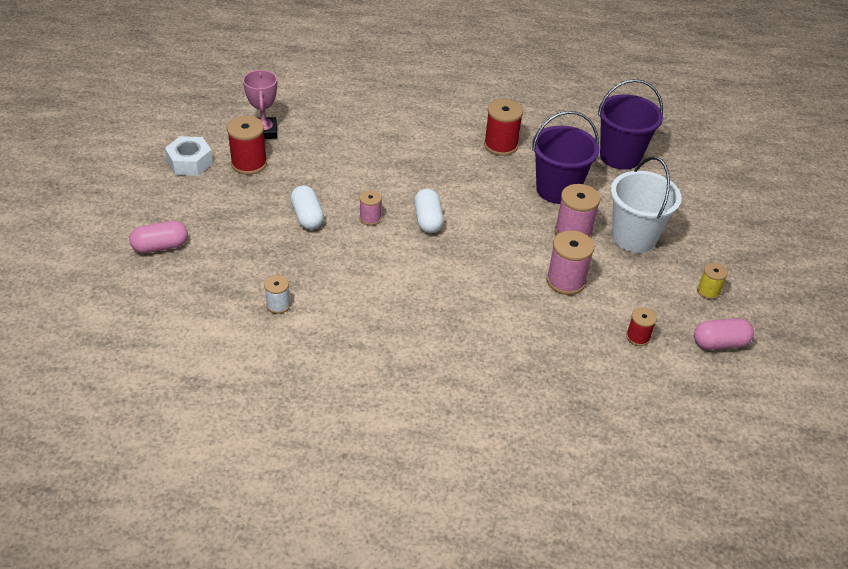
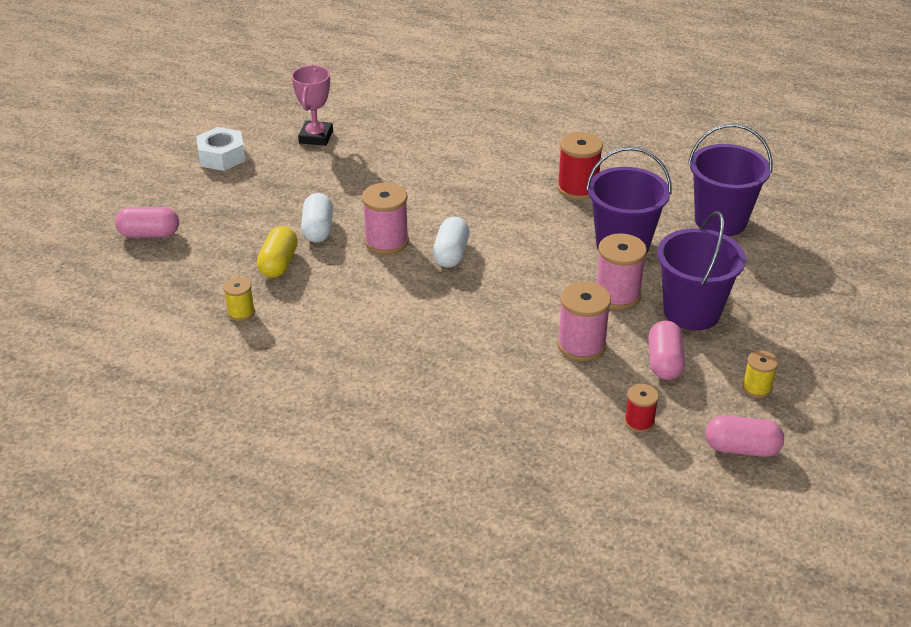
camera: 20 degrees right, 5 degrees down
red spool [227,116,267,175] -> none
white spool [264,275,290,314] -> yellow spool [223,277,255,321]
pink spool [359,190,382,226] -> pink spool [362,183,409,255], size x1.73
white bucket [611,157,682,253] -> purple bucket [657,211,746,331]
none -> yellow capsule [257,226,298,278]
none -> pink capsule [648,321,685,380]

